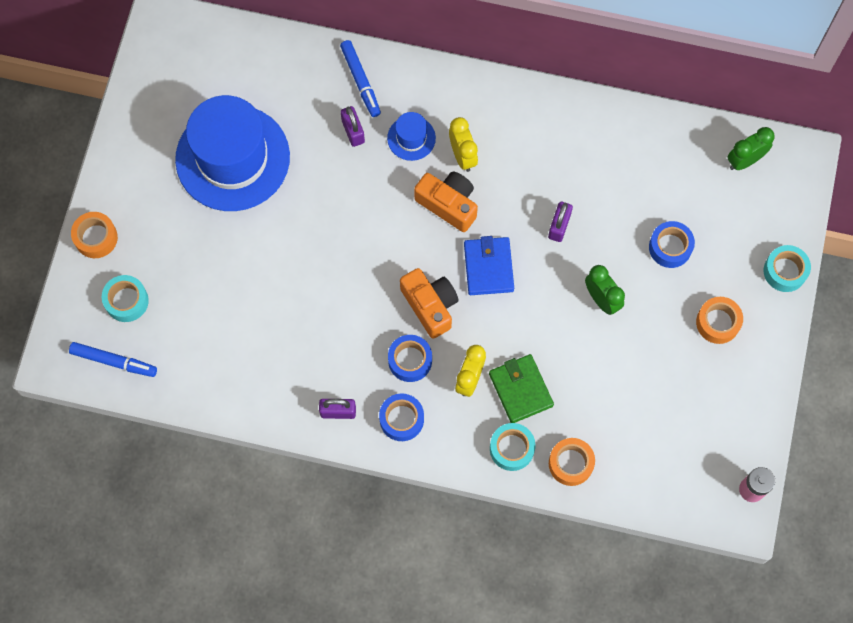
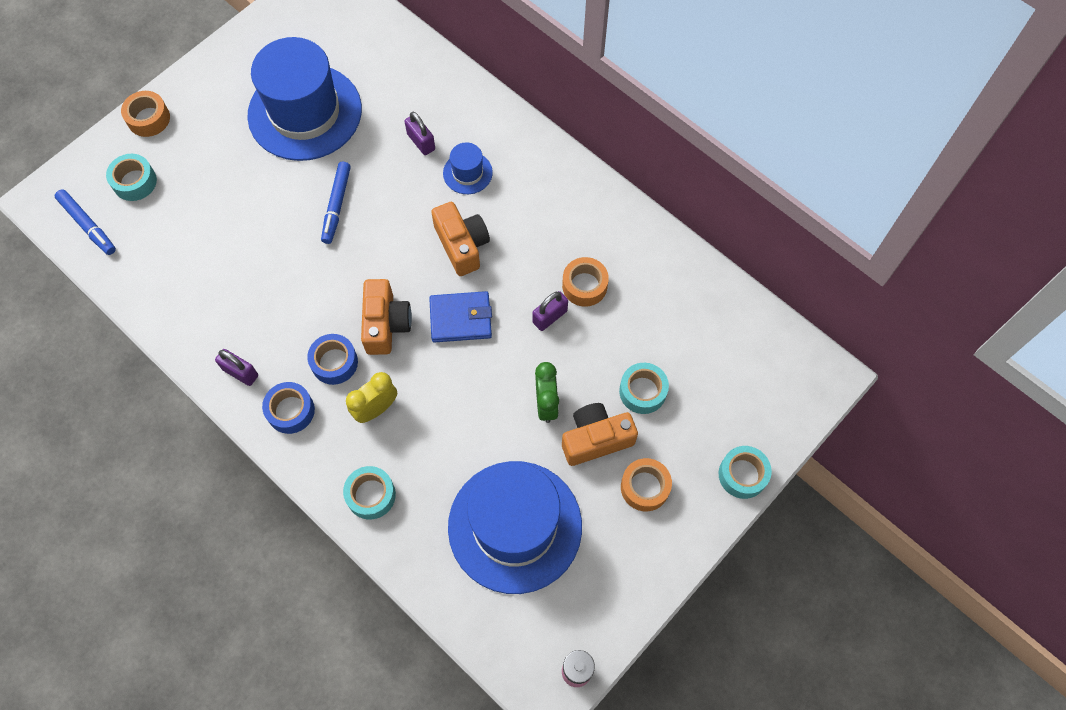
camera: 30 degrees right, 5 degrees down
blue marker [340,40,381,117] -> blue marker moved to [321,162,351,244]
purple padlock [341,106,365,147] -> purple padlock turned 45 degrees counterclockwise [404,112,435,155]
yellow clock [449,117,478,172] -> none
blue wallet [464,236,514,295] -> blue wallet turned 60 degrees clockwise [429,291,492,343]
green wallet [489,354,554,423] -> none
orange tape [549,438,595,486] -> orange tape moved to [562,257,609,307]
blue tape [649,221,695,268] -> turquoise tape [619,363,669,414]
green clock [727,127,775,170] -> none
none -> blue hat [448,461,582,594]
none -> orange camera [562,403,638,466]

